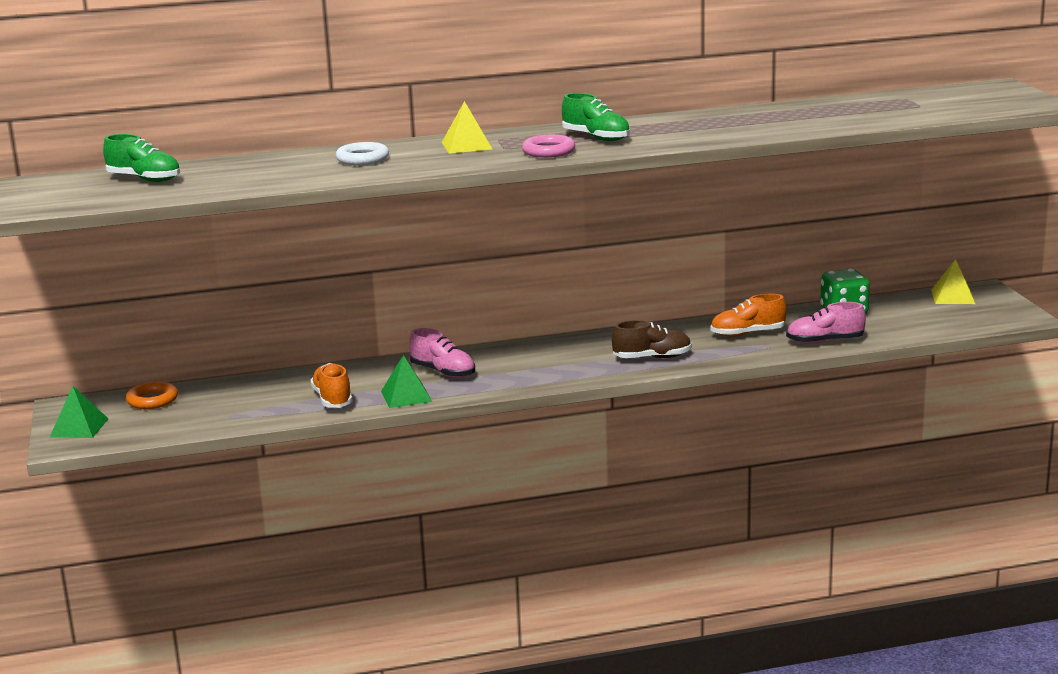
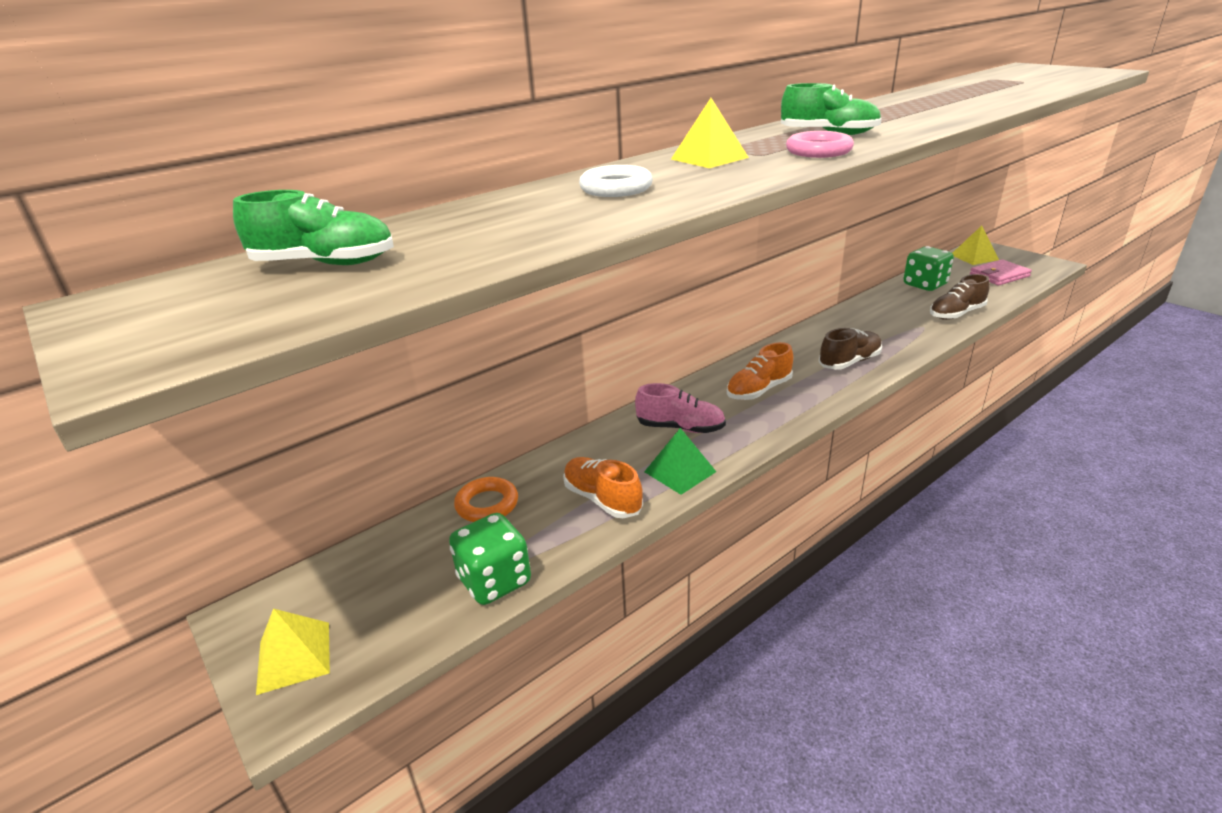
camera: 25 degrees left, 10 degrees up
green pyramid [50,386,108,438] -> yellow pyramid [256,609,330,695]
orange ring [126,381,178,409] -> orange ring moved to [454,477,518,522]
orange shoe [711,294,786,337] -> orange shoe moved to [727,342,793,400]
pink shoe [786,302,866,344] -> brown shoe [930,274,990,320]
none -> green dice [449,513,531,605]
none -> pink wallet [970,259,1032,285]

